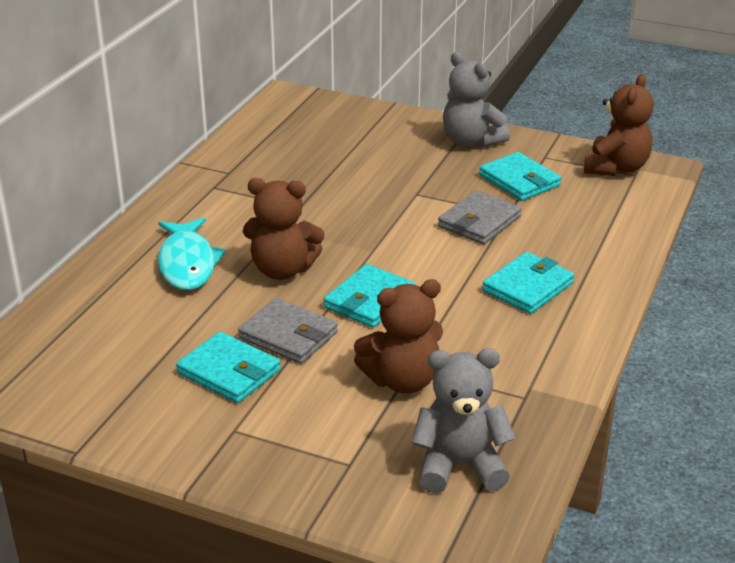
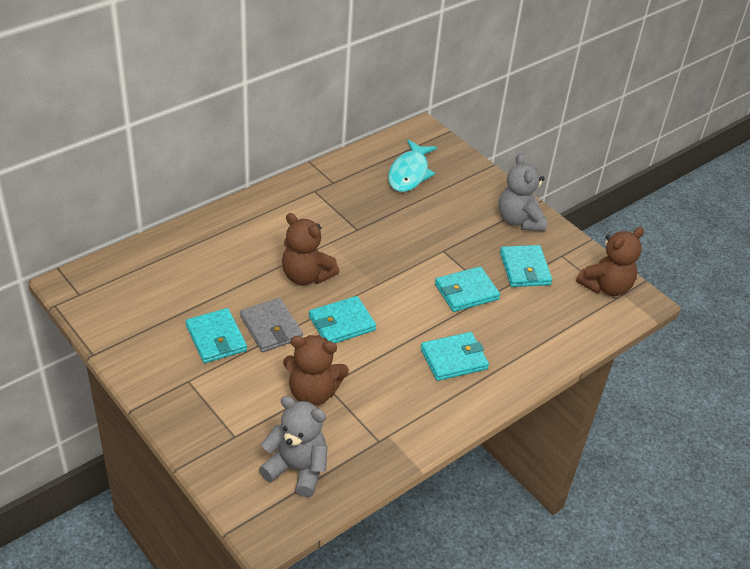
camera: 25 degrees right, 10 degrees up
turquoise fish [158,217,226,290] -> turquoise fish moved to [388,140,437,192]
grey wallet [438,190,521,244] -> turquoise wallet [435,266,500,312]

